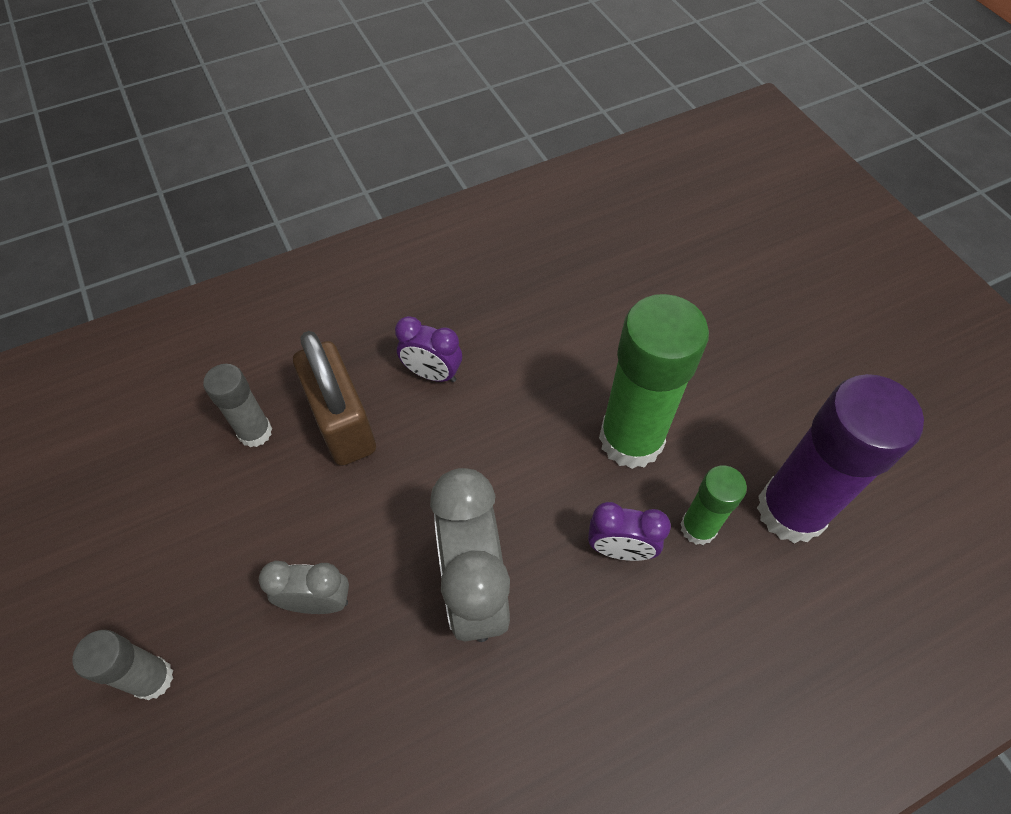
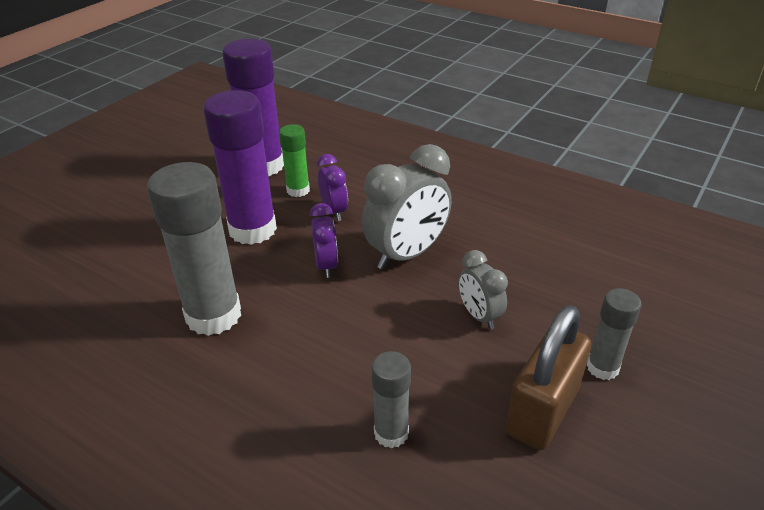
camera: 120 degrees left, 20 degrees down
brown padlock [293,331,376,466] -> brown padlock moved to [506,306,591,450]
purple clock [395,316,462,382] -> purple clock moved to [310,203,338,278]
green glue stick [599,294,709,469] -> purple glue stick [203,90,277,245]
none -> grey glue stick [147,162,241,336]

